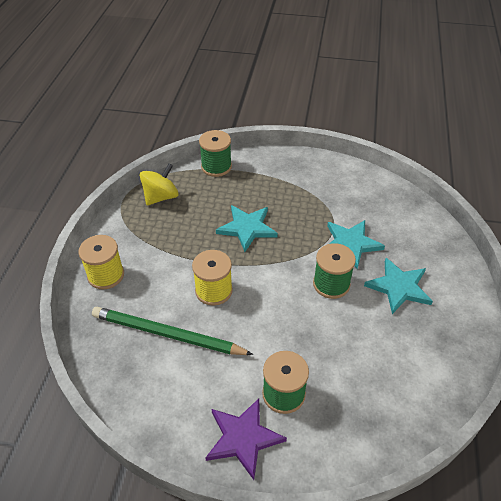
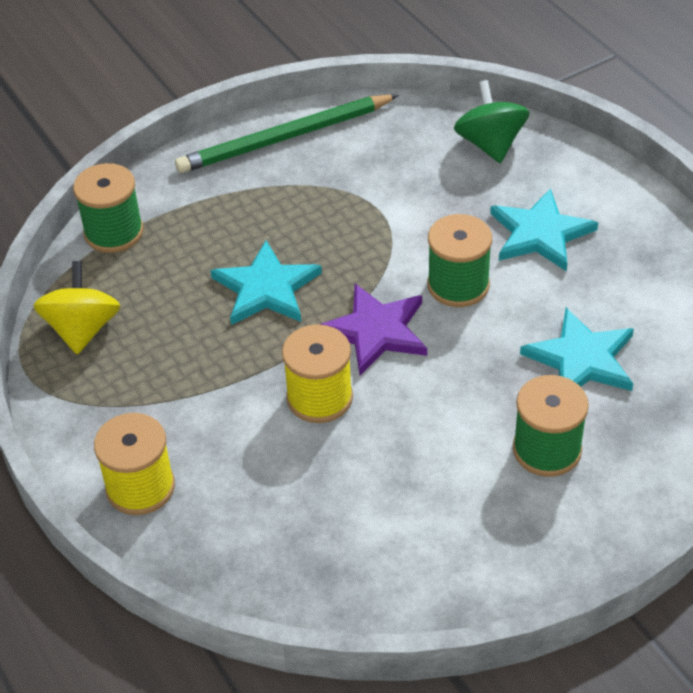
camera: 40 degrees left, 0 degrees up
green pencil [92,307,253,355] -> green pencil moved to [175,94,399,173]
purple star [206,398,287,480] -> purple star moved to [319,284,427,375]
turquoise star [327,220,385,269] -> turquoise star moved to [520,308,634,391]
none -> green spinning top [454,80,530,163]

